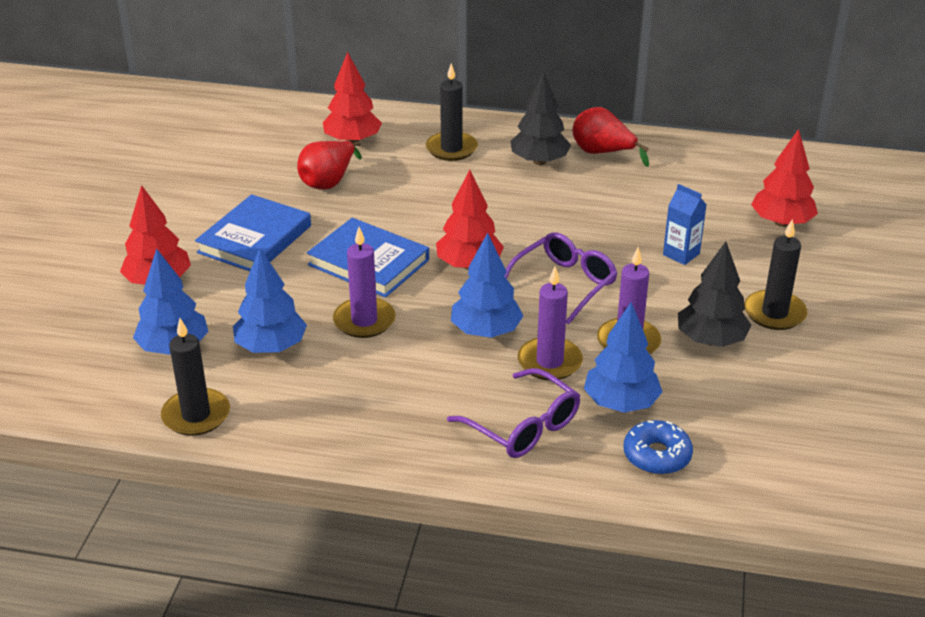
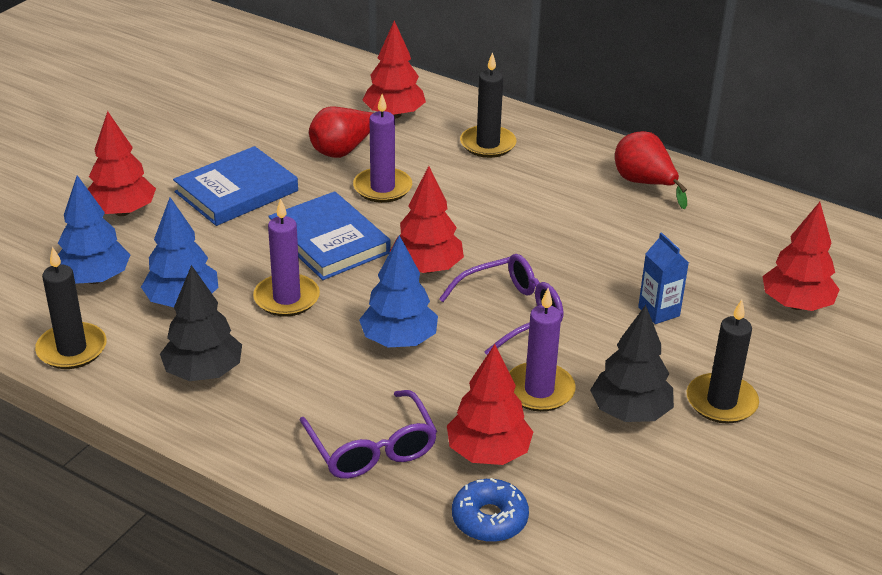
camera: 20 degrees right, 0 degrees up
black tree [511,71,571,165] -> black tree moved to [160,265,242,381]
purple candle [518,267,583,380] -> purple candle moved to [353,94,412,203]
blue tree [584,302,662,413] -> red tree [447,344,533,465]

